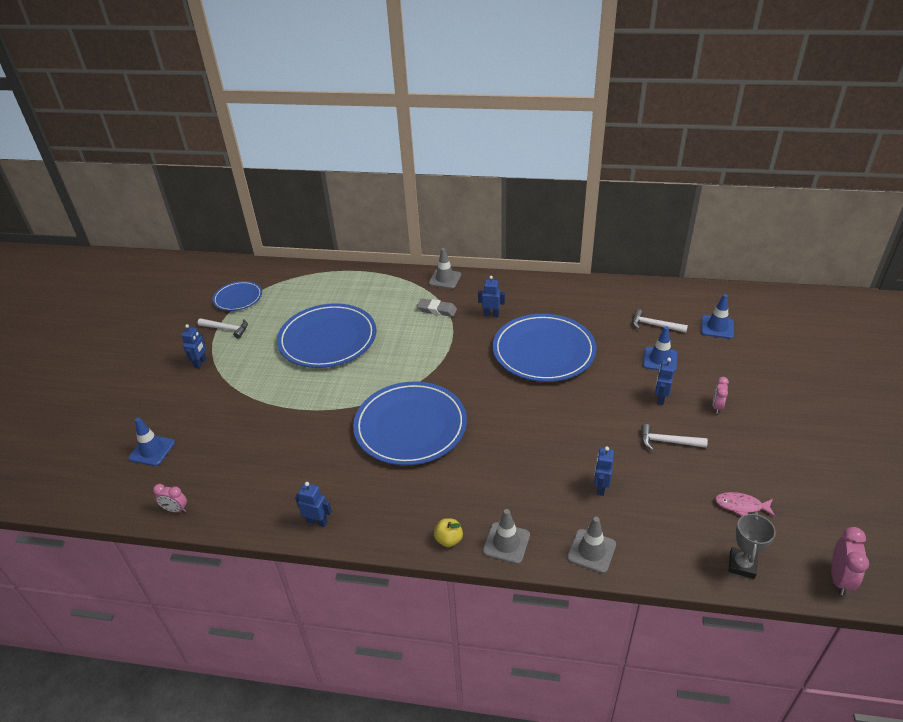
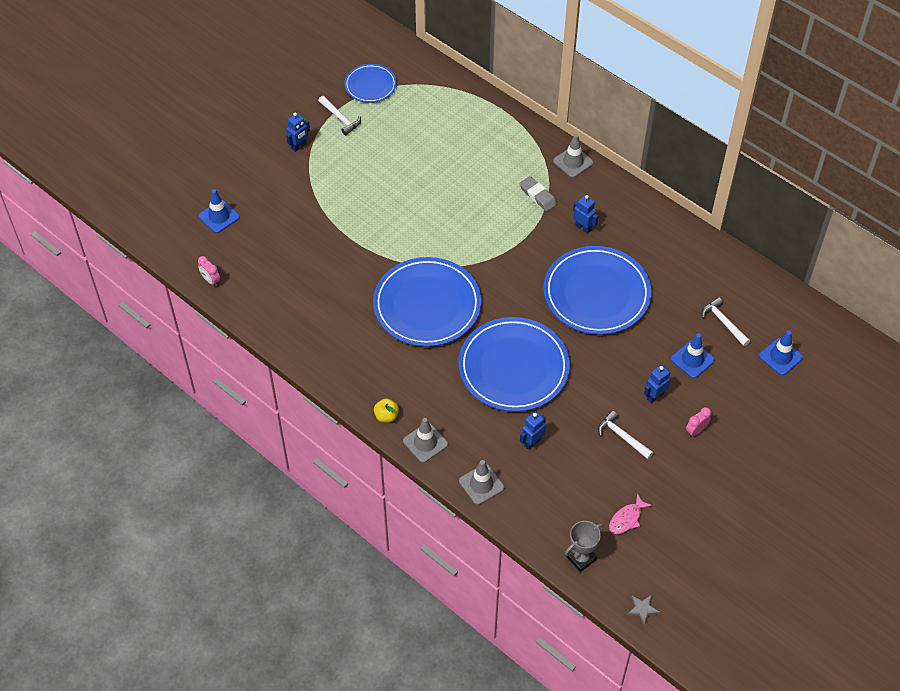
camera: 30 degrees right, 15 degrees up
blue plate [277,303,376,368] -> blue plate moved to [458,317,570,412]
blue robot [295,482,332,527] -> none
pink fish [715,492,775,517] -> pink fish turned 90 degrees counterclockwise [609,493,652,534]
pink clock [831,527,869,595] -> grey star [627,595,660,625]

